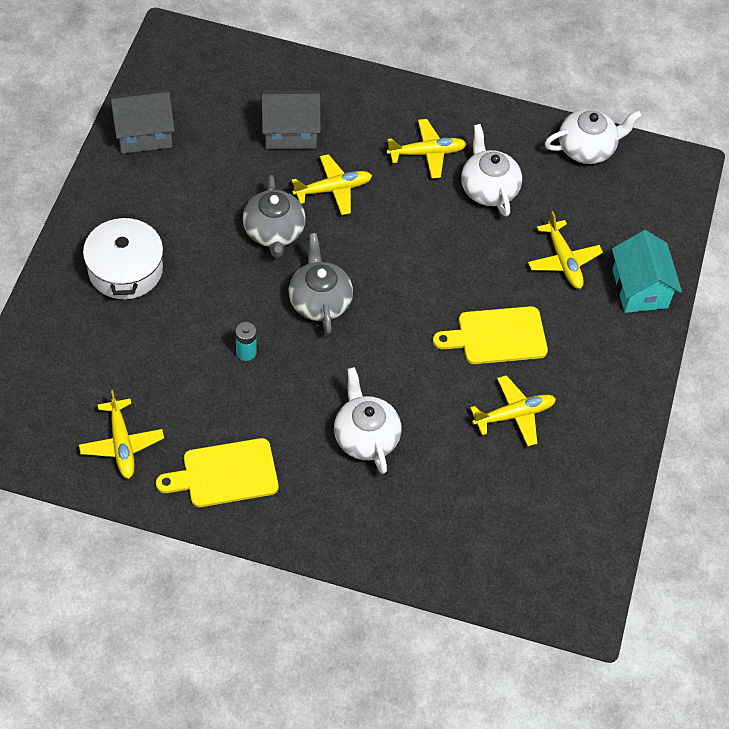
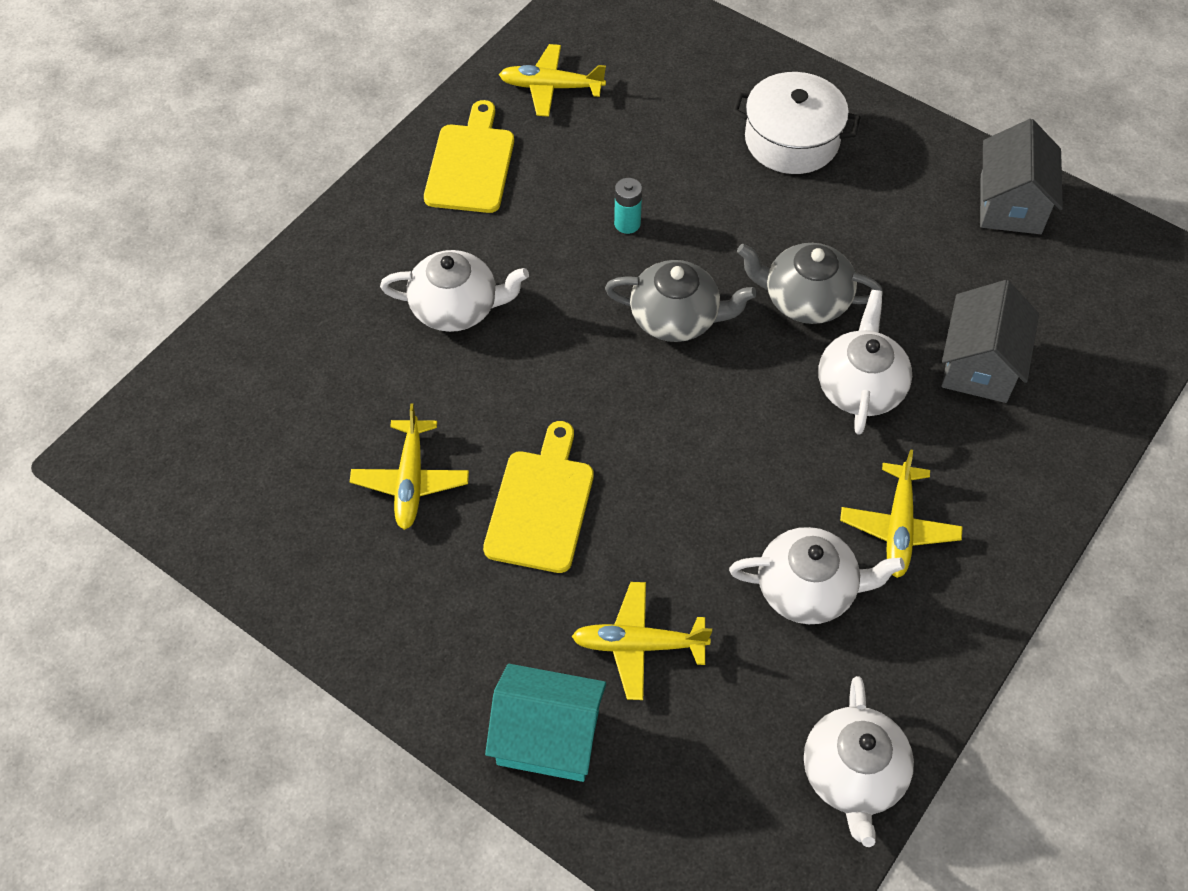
camera: 115 degrees right, 0 degrees up
yellow plane [292,154,372,215] -> white teapot [818,290,912,435]

